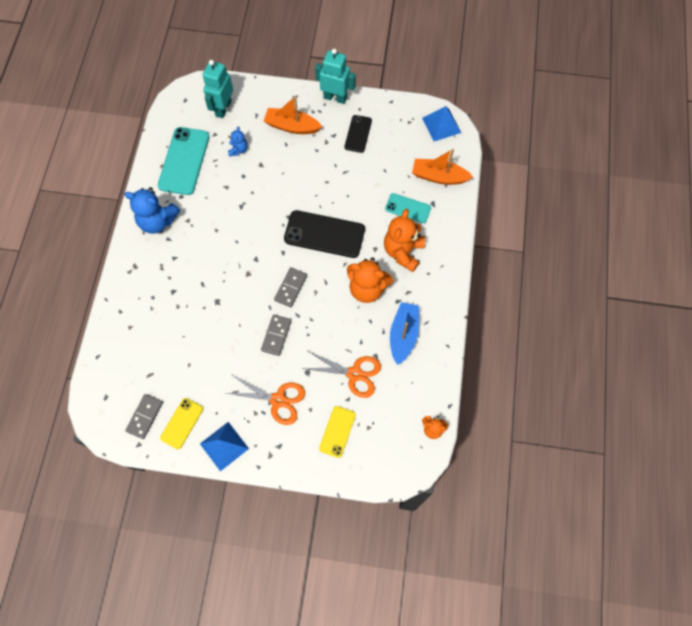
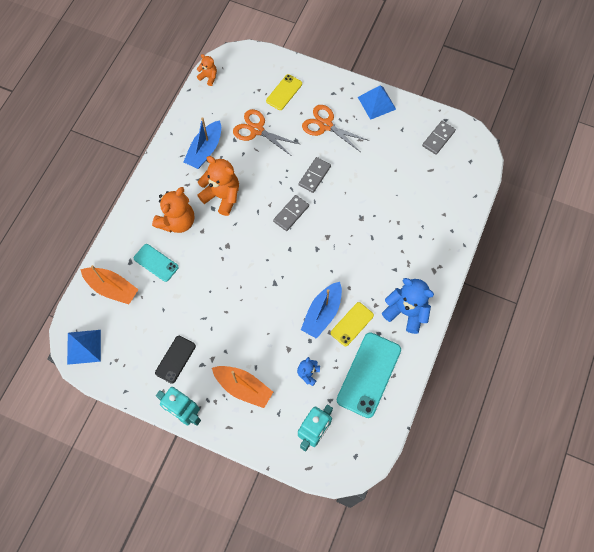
camera: 165 degrees left, 0 degrees up
yellow phone [160,398,203,449] -> yellow phone moved to [331,302,374,346]
black phone [284,210,365,258] -> none
none -> blue boat [301,282,342,339]

